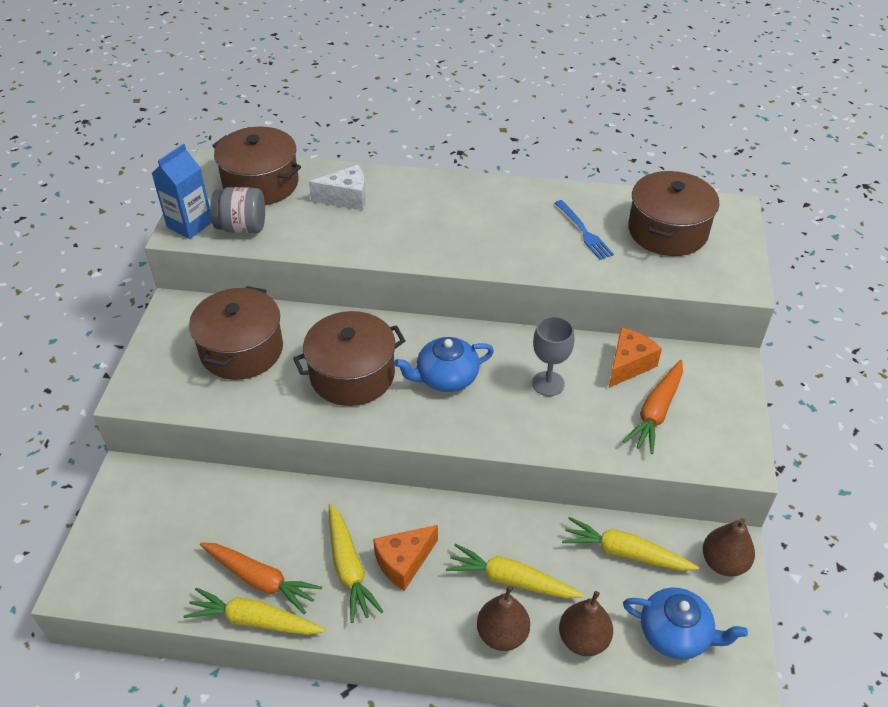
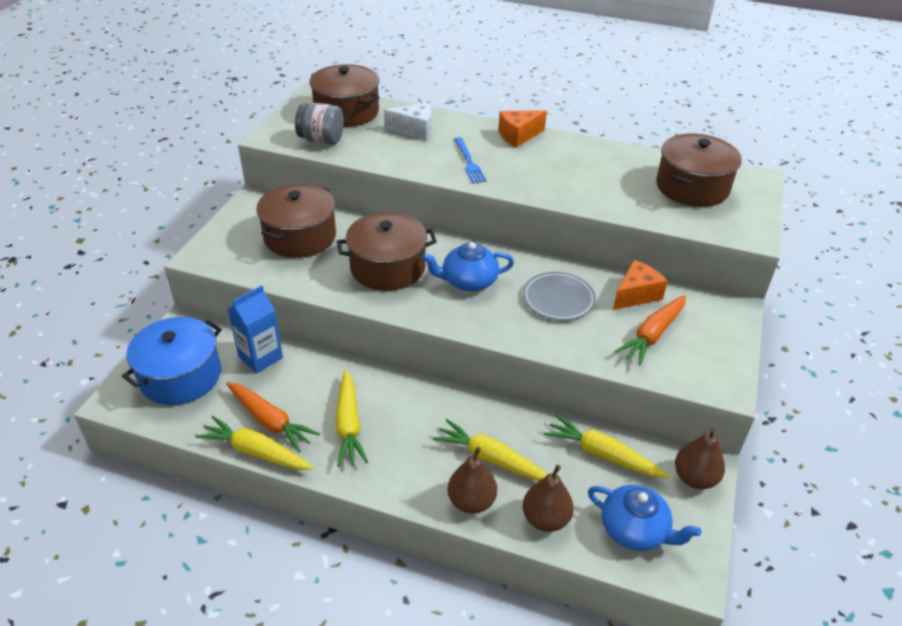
camera: 10 degrees right, 5 degrees down
blue carton [151,144,212,239] -> blue carton moved to [228,285,283,373]
orange cheese [373,525,438,591] -> orange cheese moved to [498,110,547,148]
grey goblet [532,316,574,396] -> grey plate [523,272,596,320]
blue fork [555,200,614,260] -> blue fork moved to [454,137,486,183]
none -> blue pot [122,317,222,405]

